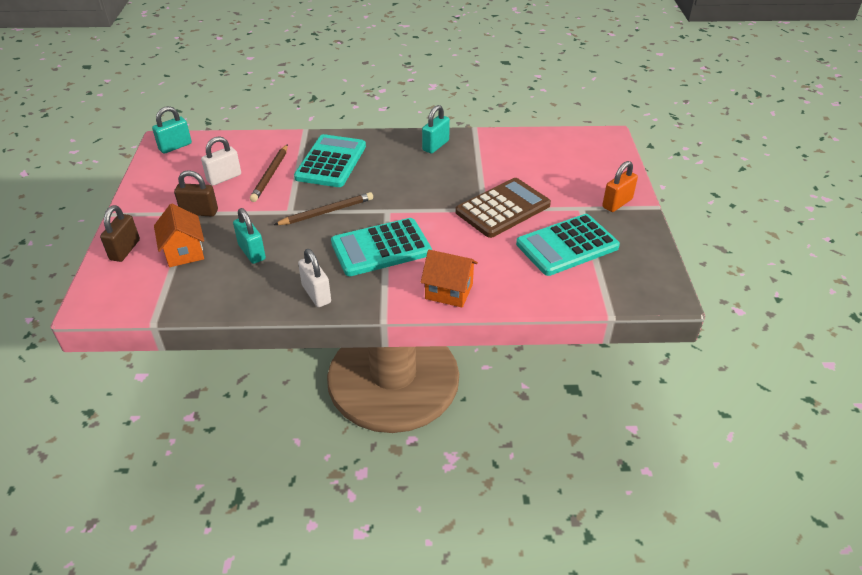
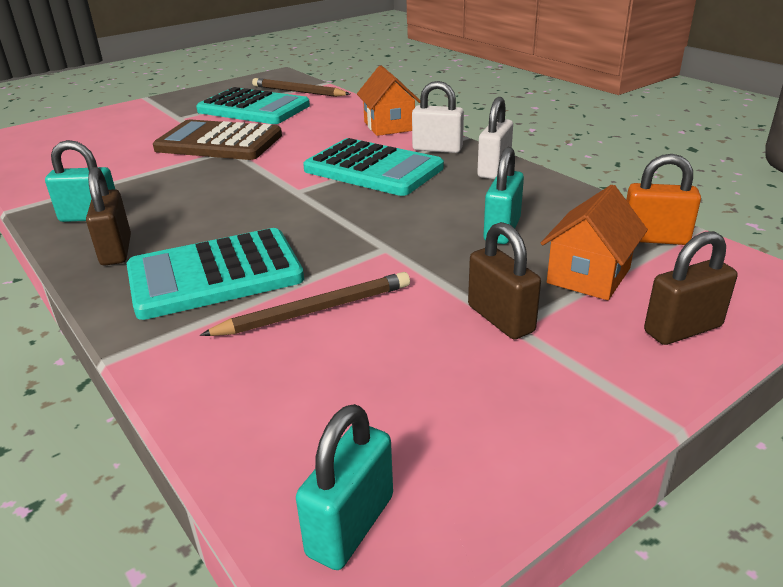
camera: 125 degrees left, 10 degrees down
turquoise padlock [152,106,192,154] -> turquoise padlock turned 75 degrees counterclockwise [296,404,393,570]
white padlock [201,136,241,186] -> white padlock moved to [412,81,464,153]
brown pencil [274,192,373,225] -> brown pencil moved to [252,78,350,97]
orange padlock [602,161,638,212] -> orange padlock moved to [626,154,701,245]
none -> brown padlock [86,167,131,265]

